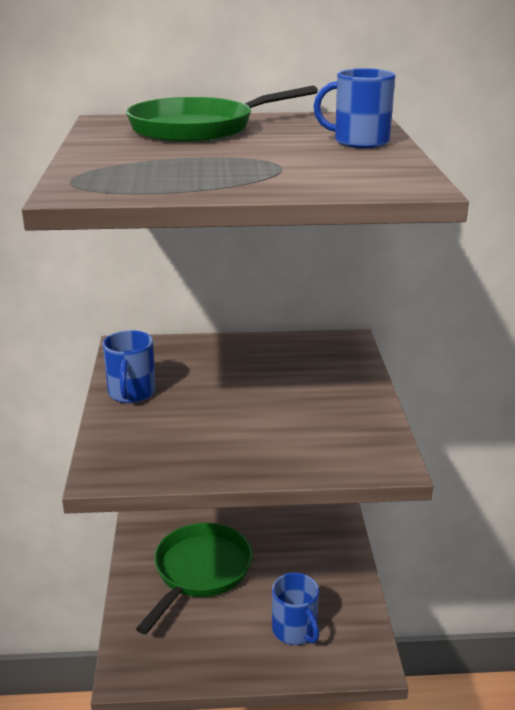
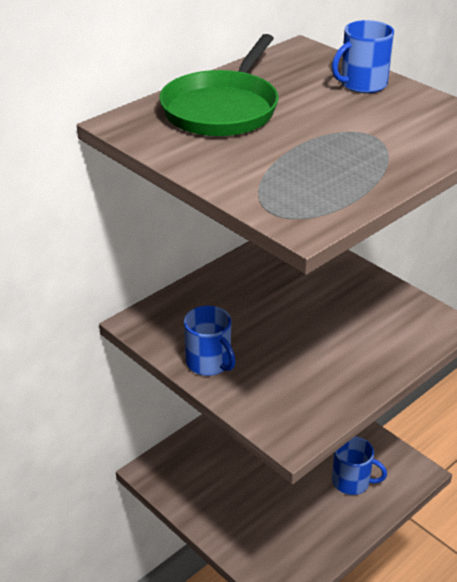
camera: 40 degrees left, 10 degrees up
green pan [136,523,253,634] -> none

